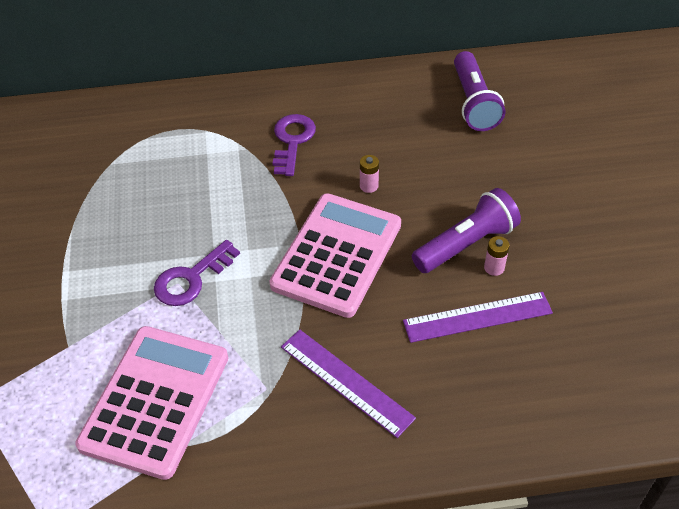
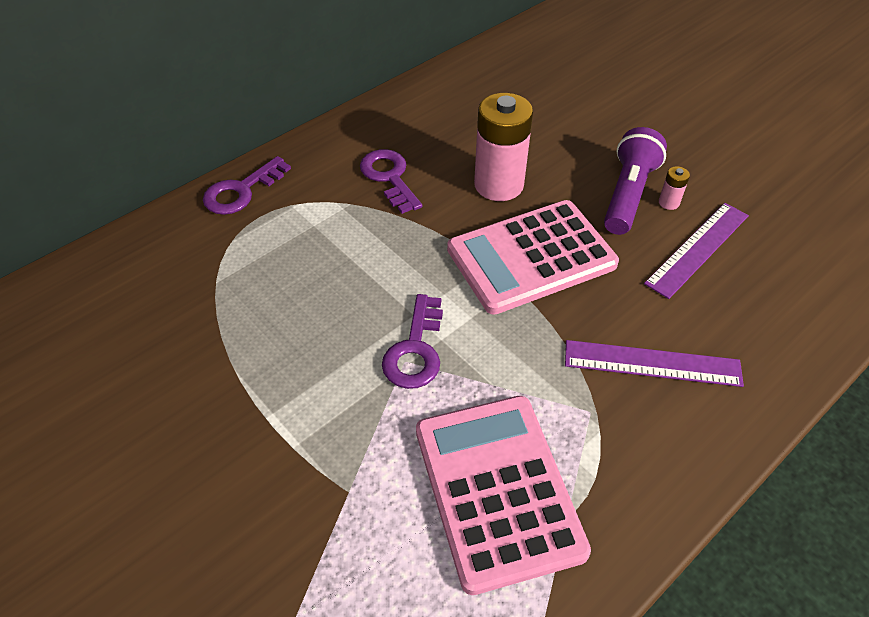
camera: 35 degrees left, 0 degrees up
pink calculator [270,193,401,318] -> pink calculator turned 105 degrees counterclockwise [447,200,619,315]
pink battery [360,155,379,193] -> pink battery [474,93,533,201], size x2.43
purple flashlight [454,51,505,131] -> none
none -> purple key [203,156,291,215]

